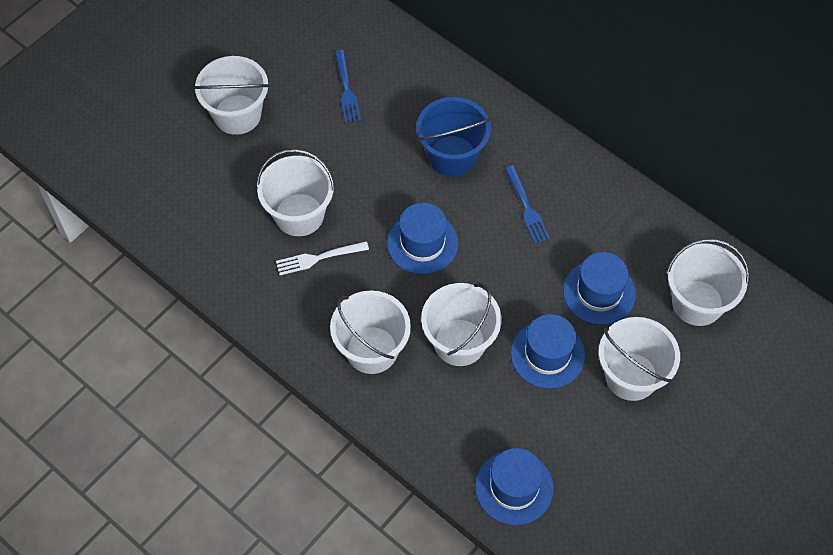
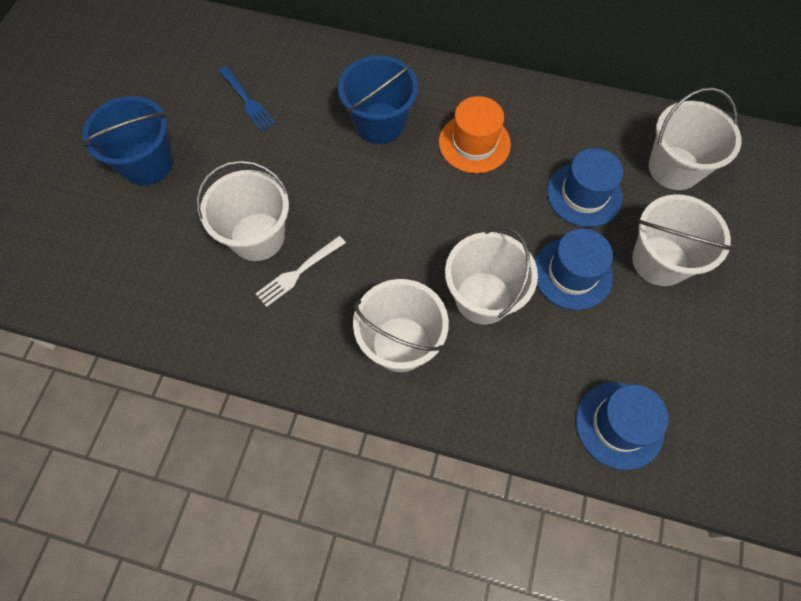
camera: 25 degrees left, 5 degrees up
white bucket [194,56,270,135] -> blue bucket [82,96,173,185]
blue hat [387,203,459,275] -> none
blue fork [505,165,550,244] -> orange hat [439,96,511,173]

